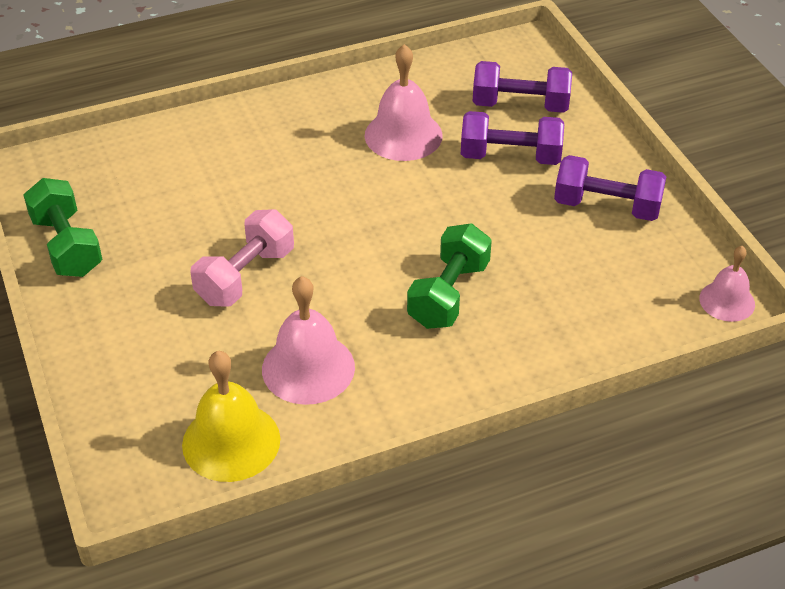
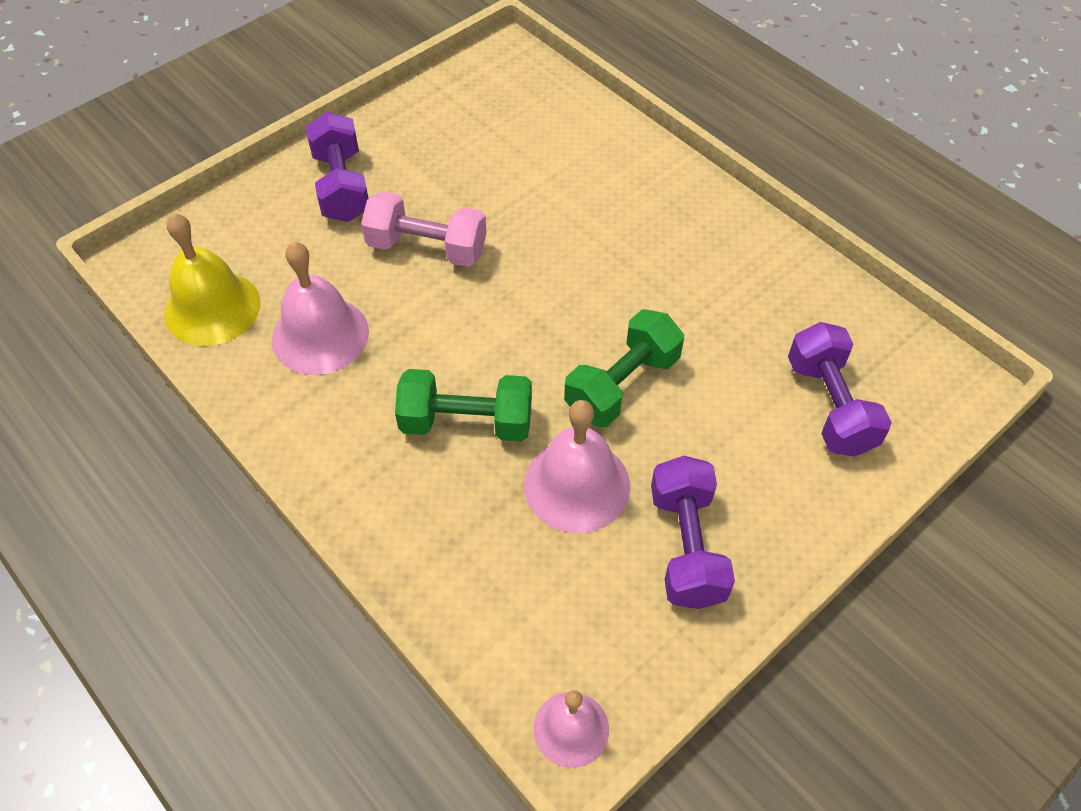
camera: 70 degrees right, 10 degrees up
green dumbbell [23,178,102,277] -> green dumbbell moved to [564,309,684,427]
pink bell [365,44,443,161] -> pink bell moved to [524,400,630,533]
purple dumbbell [461,111,564,165] -> purple dumbbell moved to [306,112,369,222]

